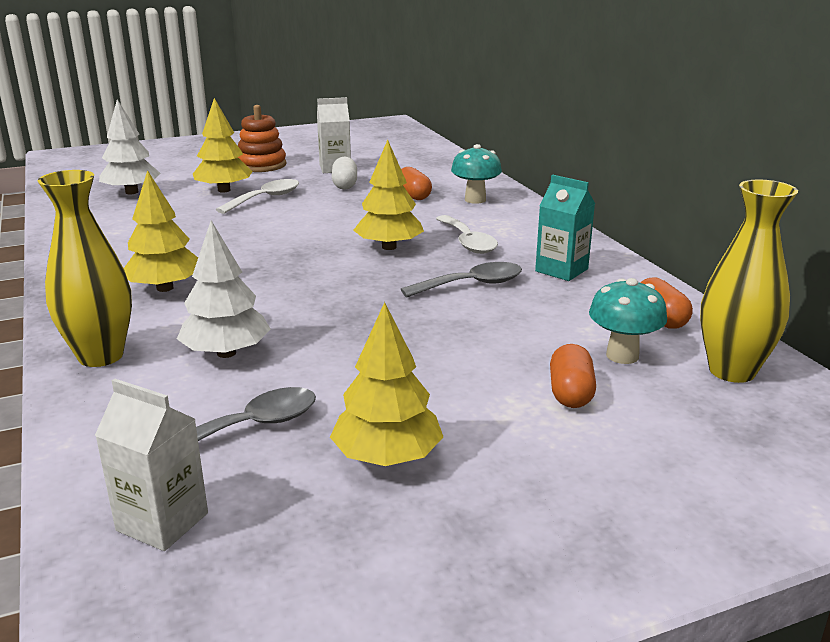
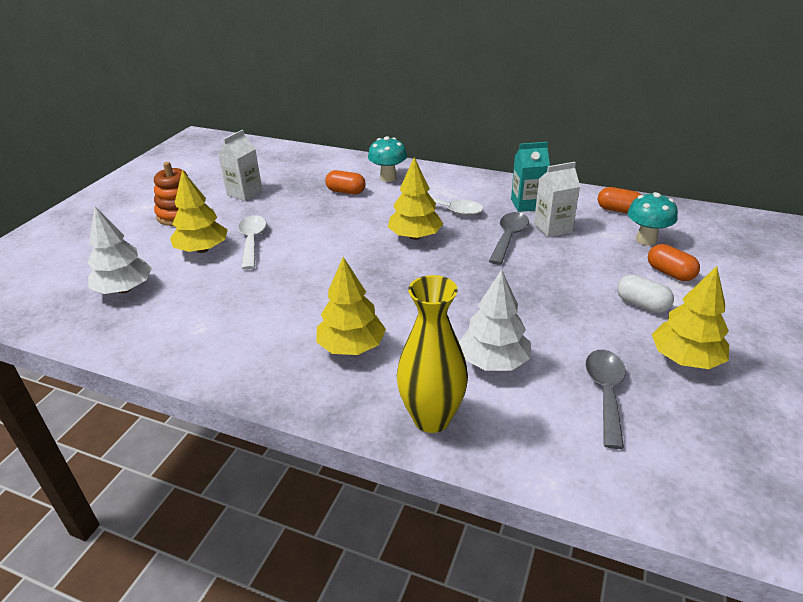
camera: 45 degrees left, 10 degrees up
white carton [95,379,208,551] -> white carton moved to [534,162,580,238]
white capsule [332,157,357,190] -> white capsule moved to [617,275,674,313]
yellow vase [700,180,798,383] -> none

